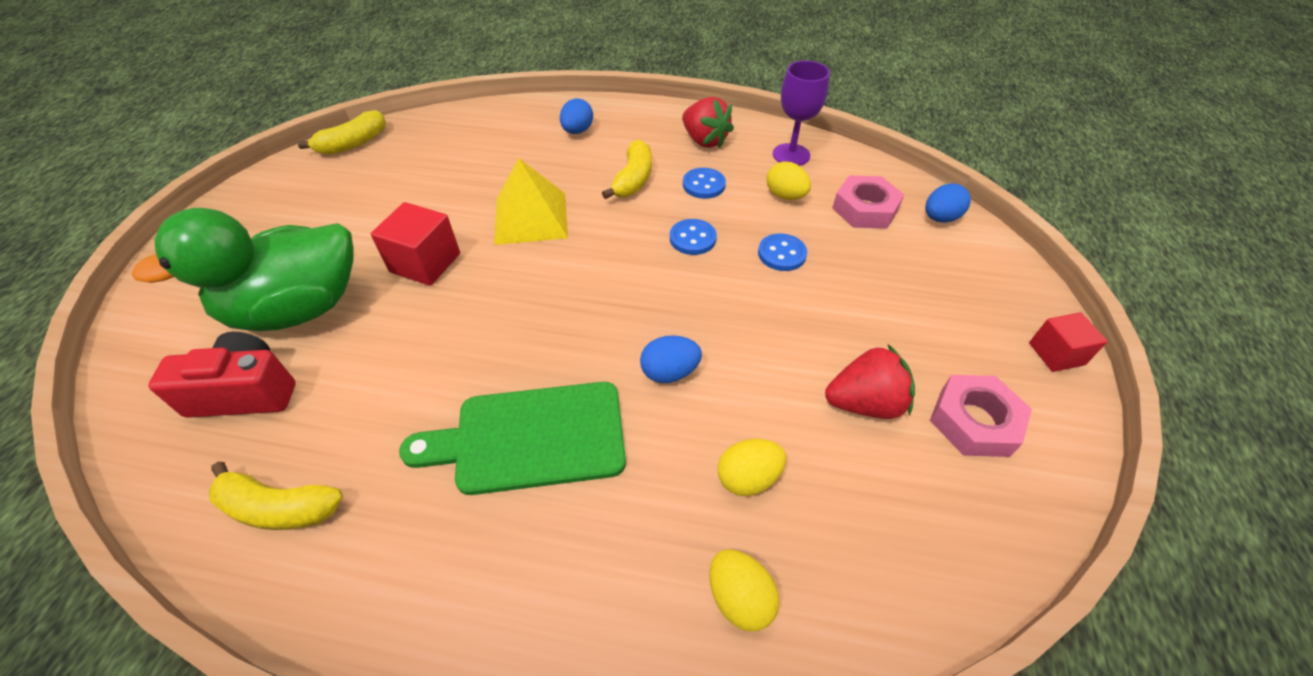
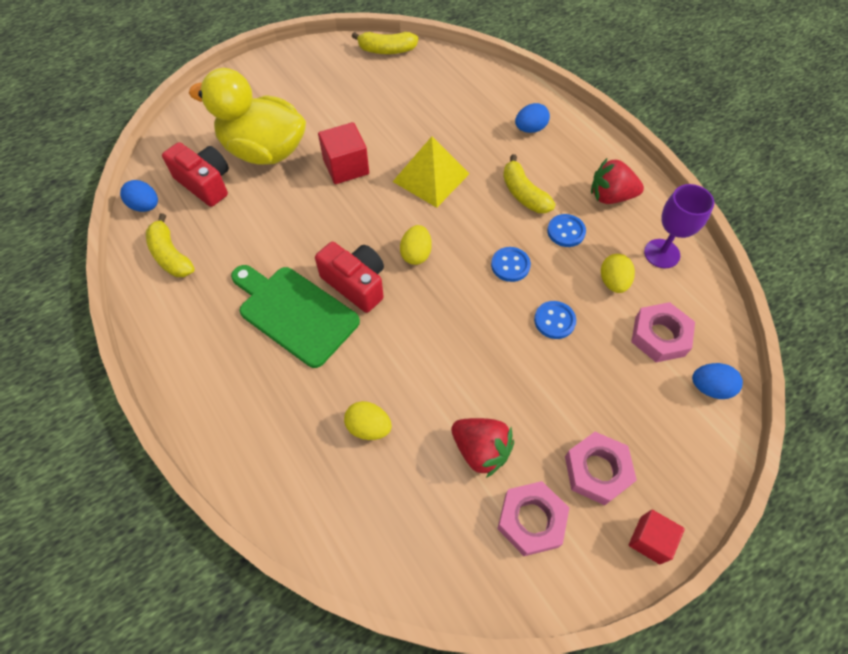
camera: 45 degrees right, 10 degrees up
green duck [132,208,353,331] -> yellow duck [189,68,306,165]
yellow banana [602,140,652,199] -> yellow banana turned 90 degrees clockwise [503,154,556,213]
blue egg [640,335,702,383] -> blue egg moved to [120,180,158,212]
red strawberry [682,97,734,148] -> red strawberry turned 90 degrees clockwise [591,158,644,204]
yellow egg [709,549,779,632] -> yellow egg moved to [400,225,432,265]
none -> red camera [315,242,384,313]
none -> pink nut [565,432,637,505]

